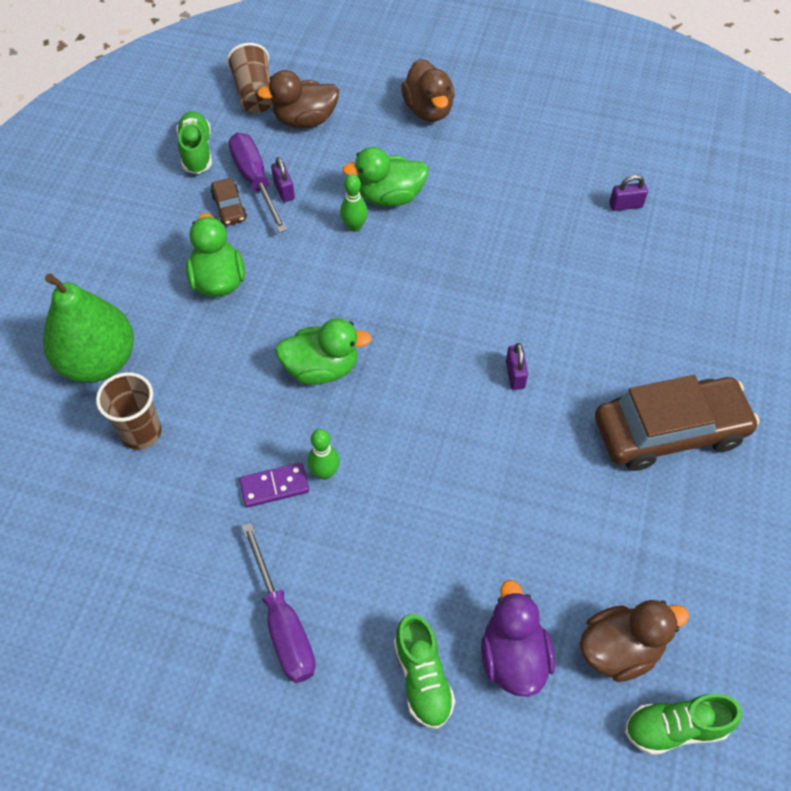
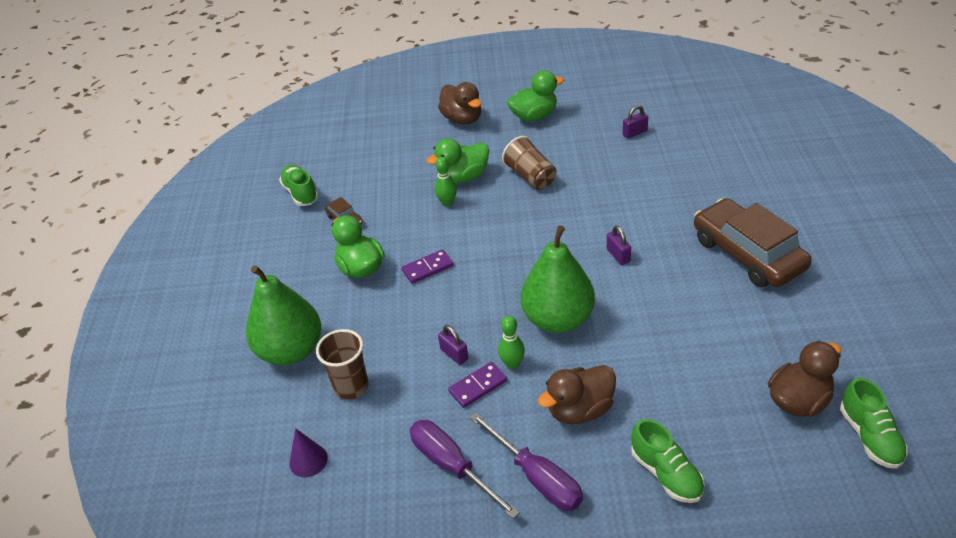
camera: 15 degrees left, 15 degrees down
brown cup [227,43,274,113] -> brown cup moved to [502,136,556,190]
purple screwdriver [229,133,287,233] -> purple screwdriver moved to [410,420,520,519]
brown duck [257,70,339,128] -> brown duck moved to [538,365,616,424]
purple padlock [271,157,295,202] -> purple padlock moved to [438,325,469,365]
green duck [275,318,372,385] -> green duck moved to [507,70,564,121]
purple duck [481,580,555,697] -> none
brown car [595,375,759,471] -> brown car turned 90 degrees counterclockwise [694,198,812,288]
green shoe [625,694,742,755] -> green shoe turned 75 degrees counterclockwise [840,378,908,469]
none -> purple cone [289,428,328,478]
none -> purple domino [402,249,454,284]
none -> green pear [521,225,595,333]

